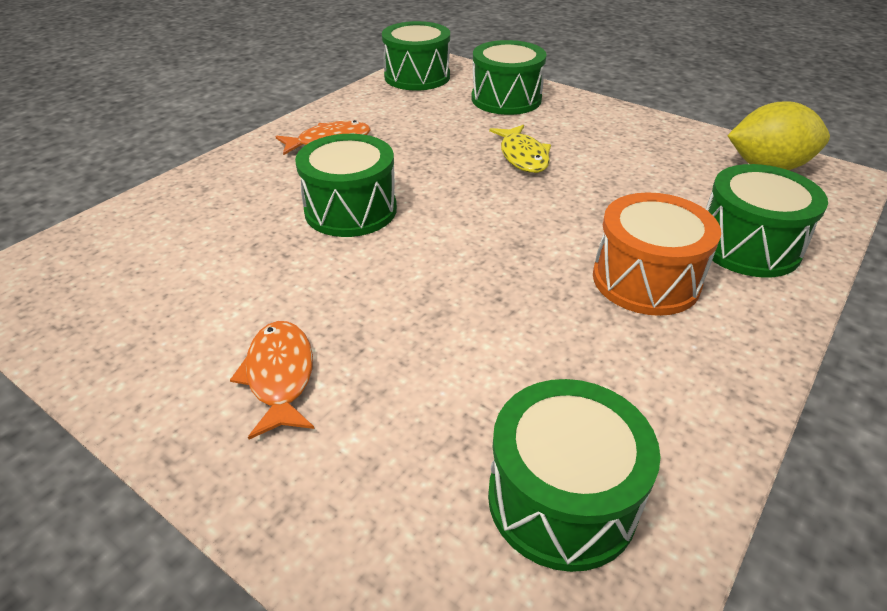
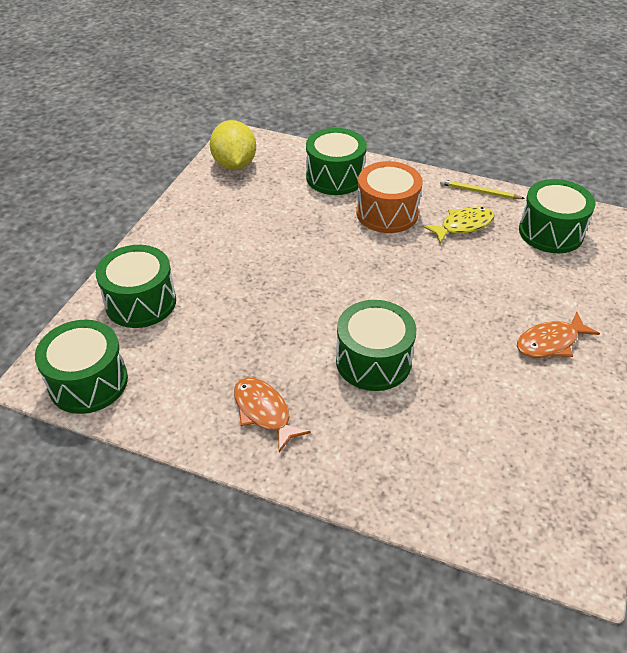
camera: 105 degrees left, 5 degrees up
yellow fish [489,125,551,173] -> yellow fish moved to [423,206,495,244]
none -> yellow pencil [440,179,525,199]

